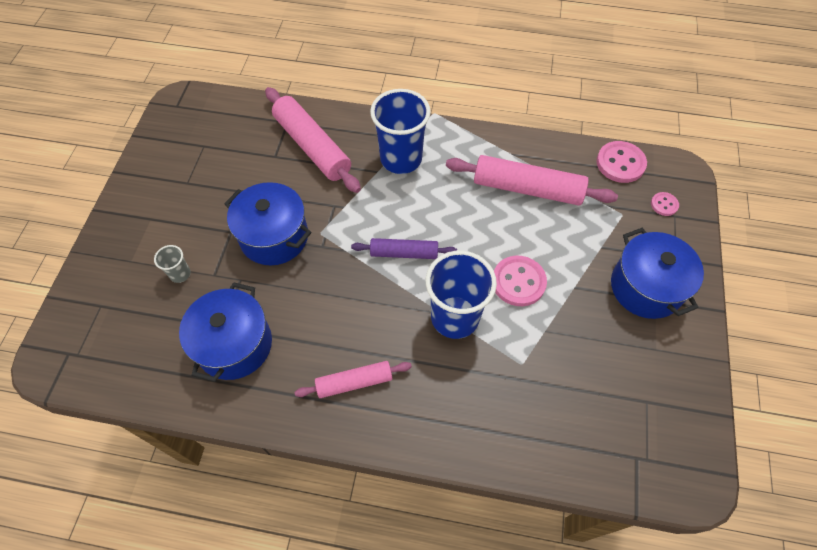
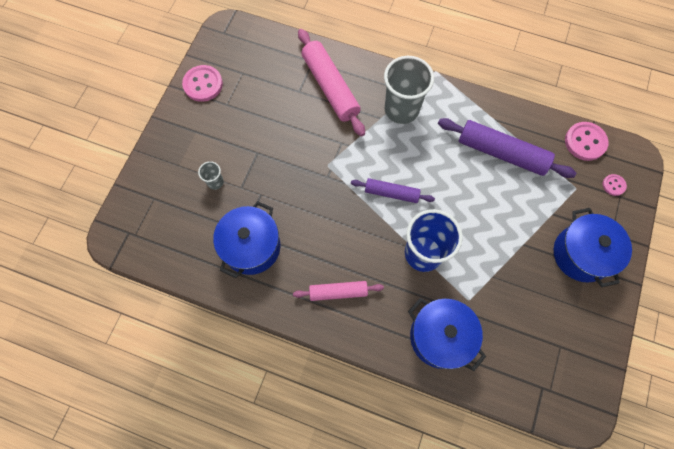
camera: 10 degrees right, 10 degrees up
blue pot [224,182,311,265] -> blue pot moved to [408,298,486,371]
blue cup [370,89,431,174] -> grey cup [384,56,434,124]
pink rolling pin [446,155,618,206] -> purple rolling pin [438,118,576,178]
pink button [494,256,547,306] -> pink button moved to [182,65,223,102]

